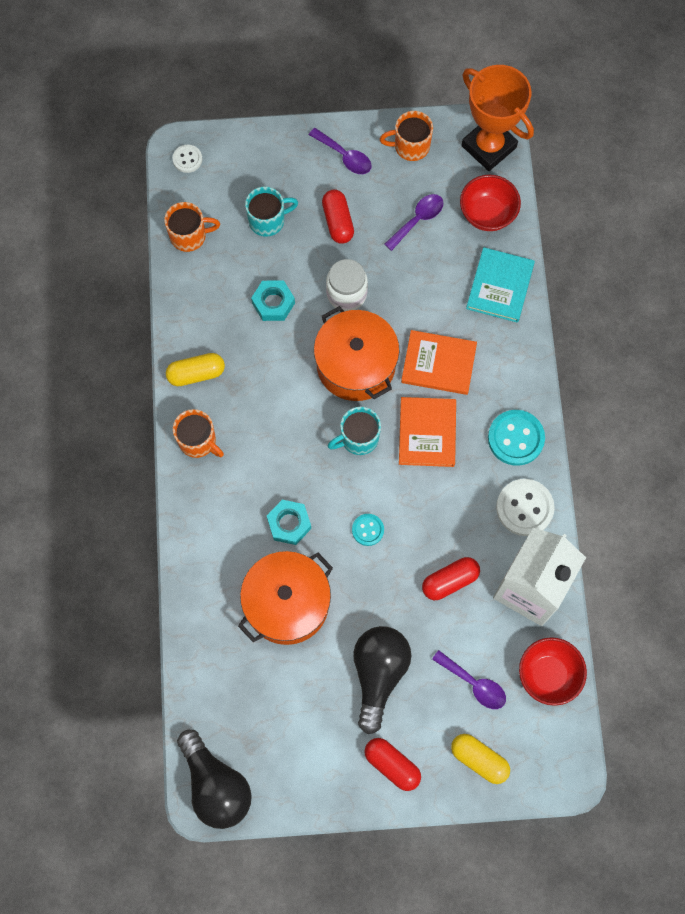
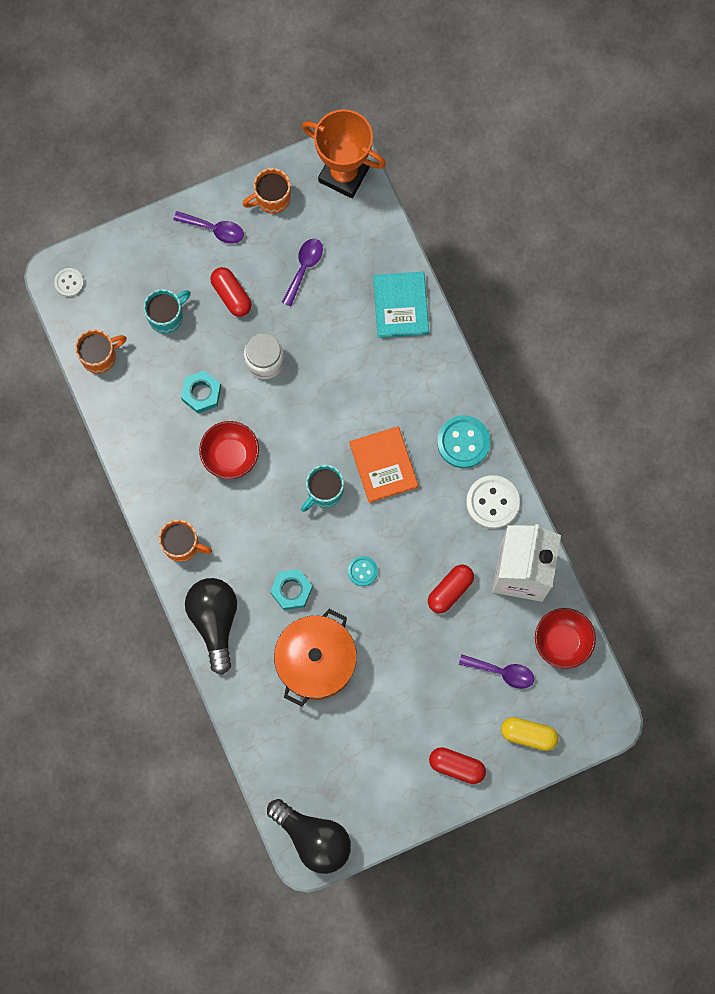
camera: 20 degrees left, 5 degrees up
yellow capsule [166,353,225,386] -> none
orange pot [314,306,399,401] -> none
black light bulb [353,626,412,734] -> black light bulb moved to [185,578,237,675]
orange book [401,330,477,395] -> none
red bowl [460,175,521,231] -> red bowl moved to [199,421,259,479]

